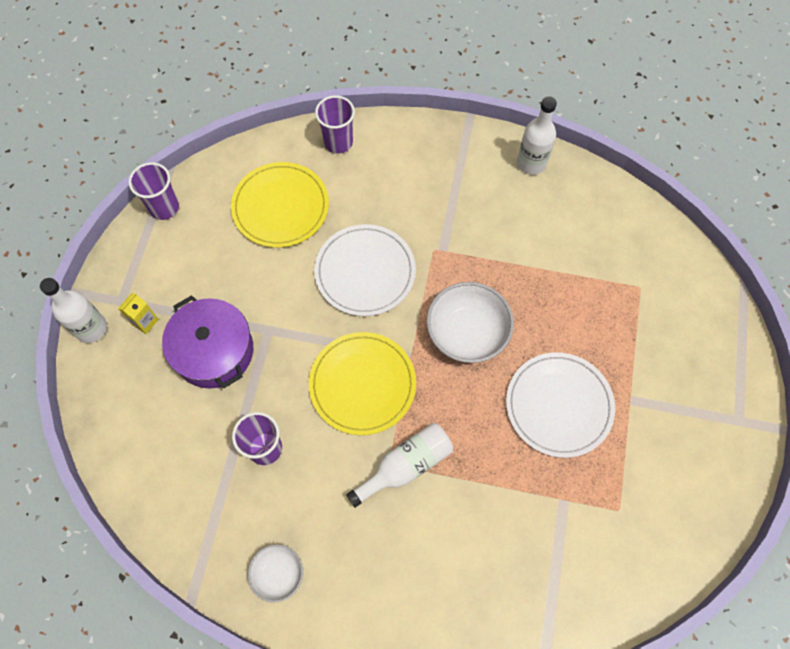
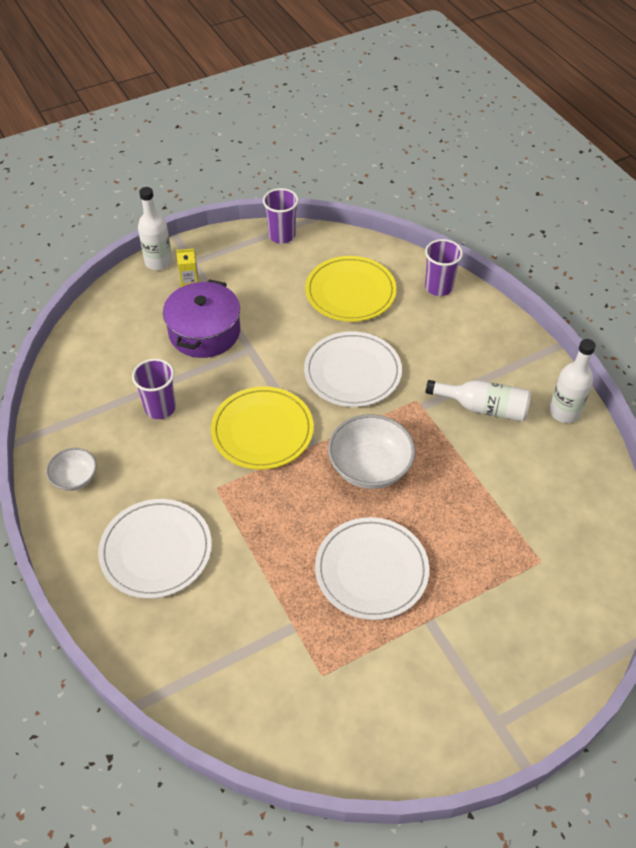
camera: 50 degrees right, 15 degrees down
white bottle [346,423,453,508] -> white bottle moved to [425,380,531,422]
none -> white plate [98,499,212,599]

